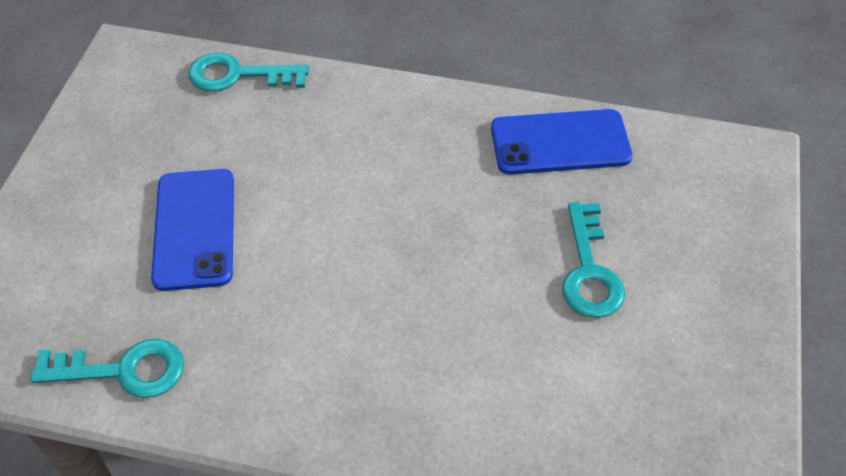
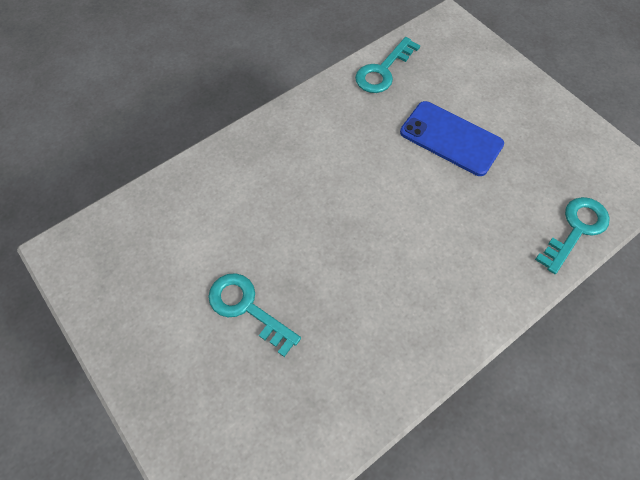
camera: 130 degrees right, 10 degrees up
blue phone [491,109,633,175] -> none

